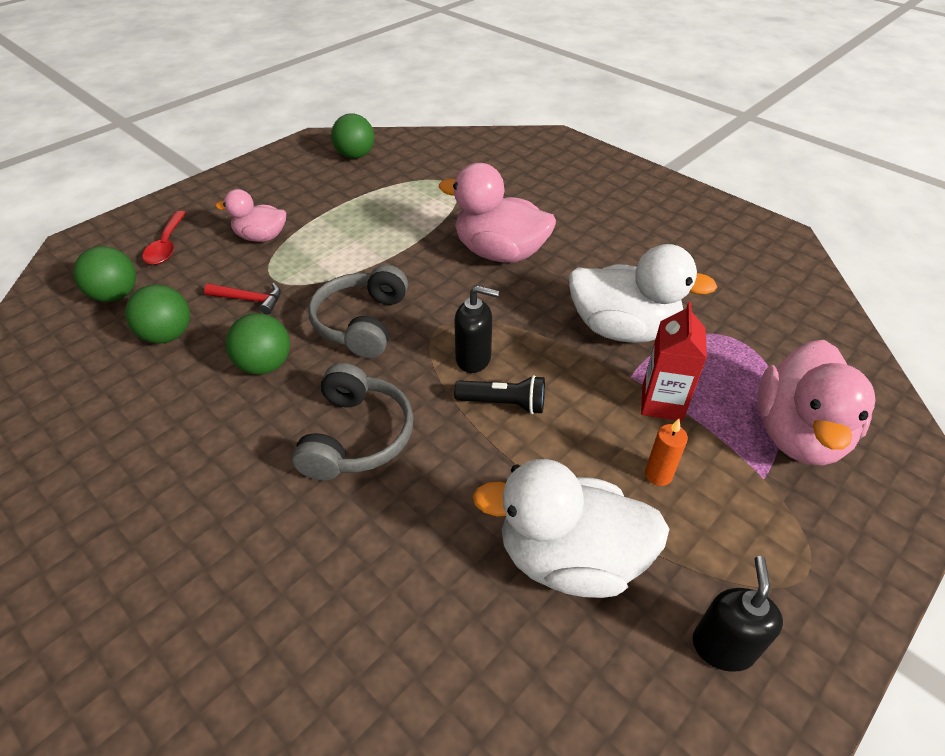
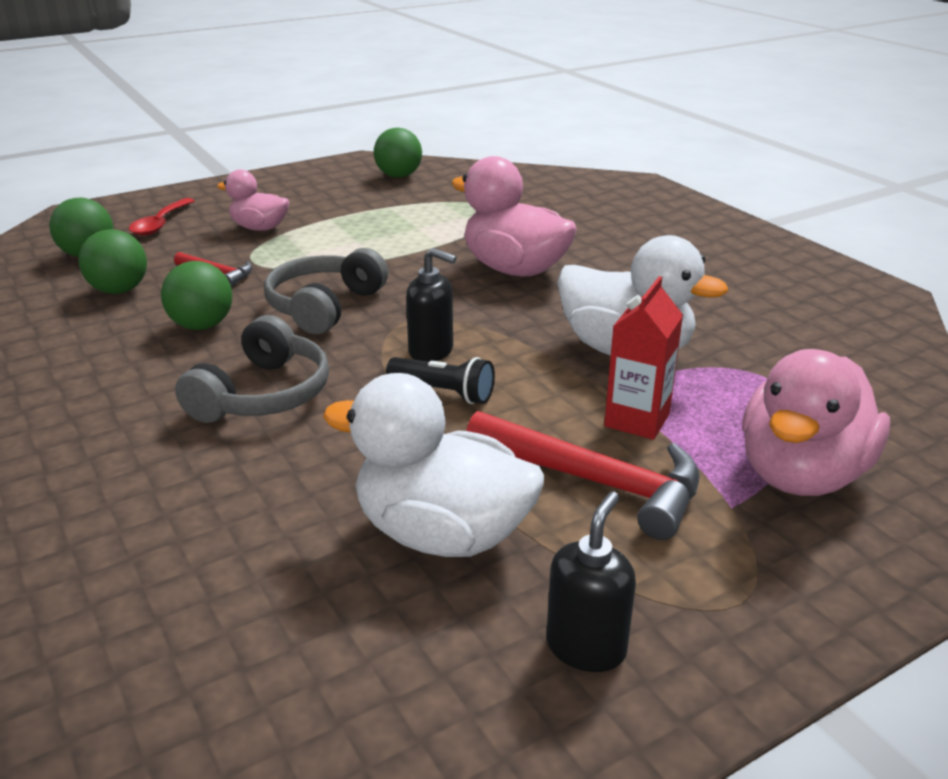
camera: 15 degrees right, 15 degrees down
orange candle [645,419,688,486] -> red hammer [467,411,700,540]

